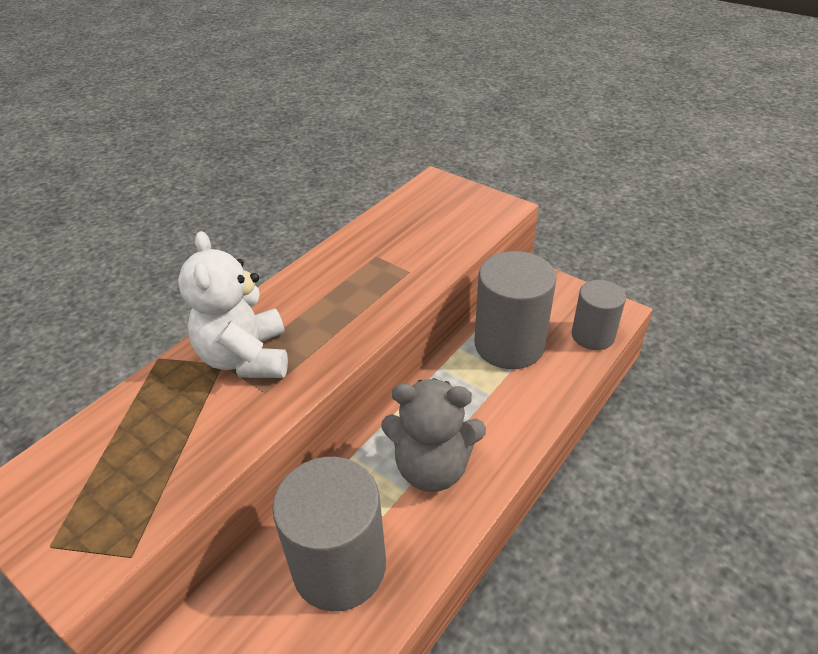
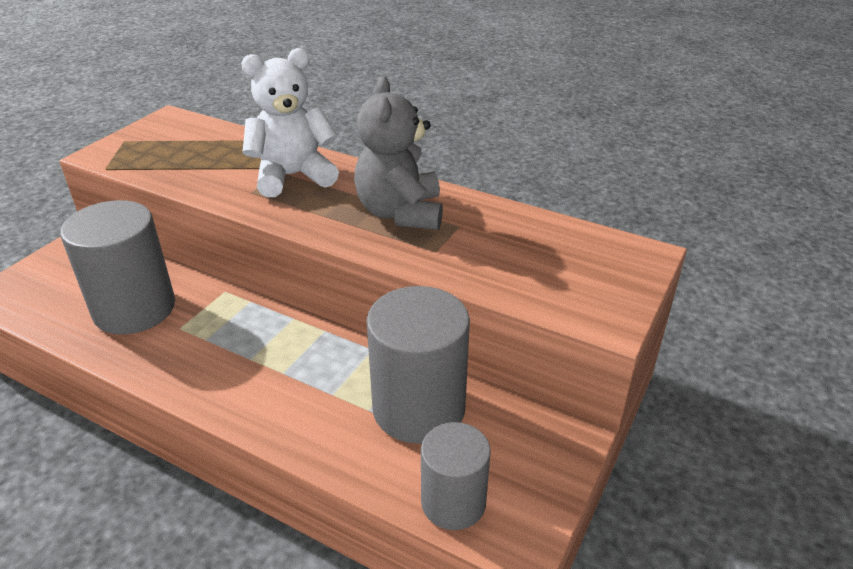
camera: 80 degrees right, 5 degrees down
grey teddy bear [381,378,486,492] -> grey teddy bear moved to [354,76,443,230]

